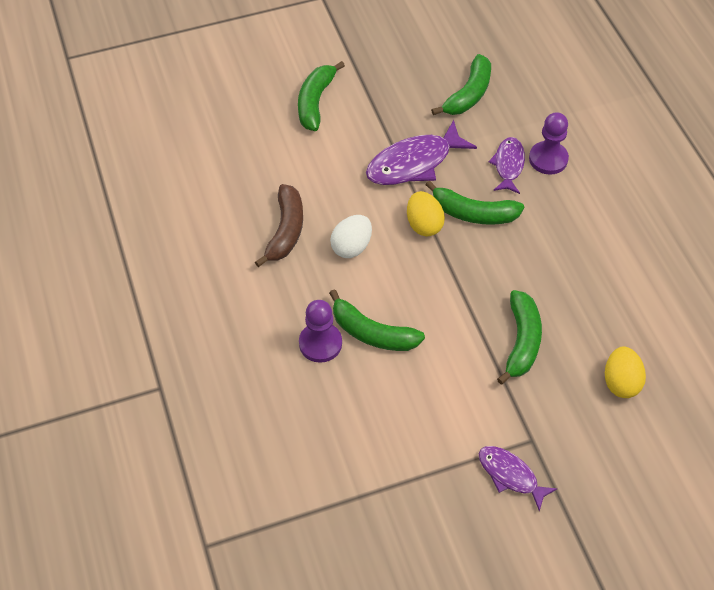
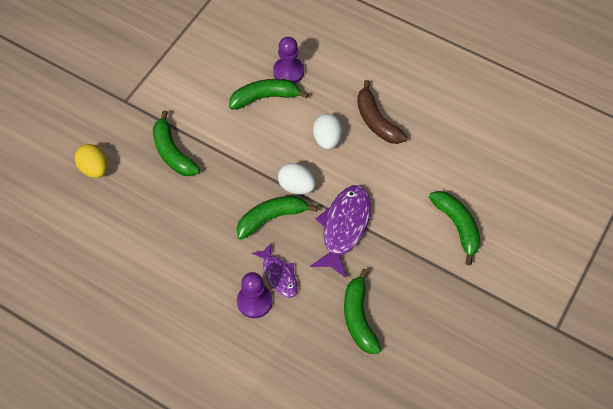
camera: 140 degrees right, 5 degrees up
yellow egg [407,191,445,236] -> white egg [278,163,315,195]
purple fish [479,446,557,511] -> none

